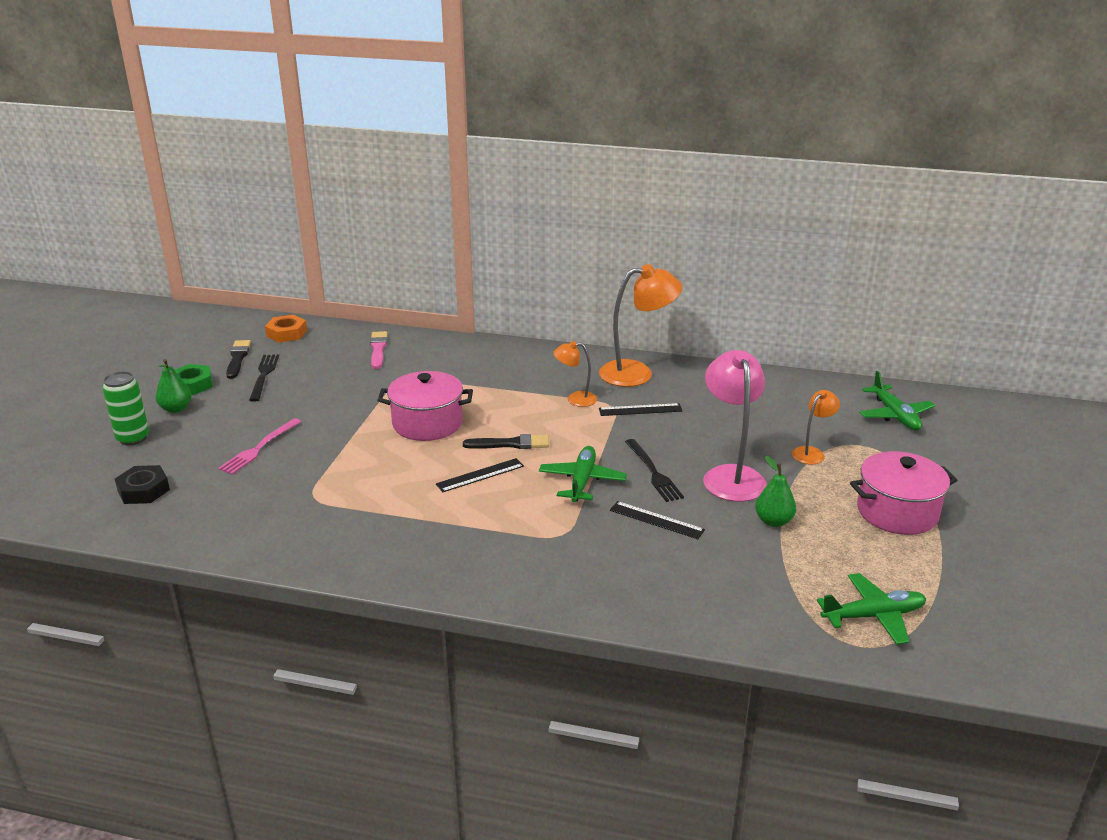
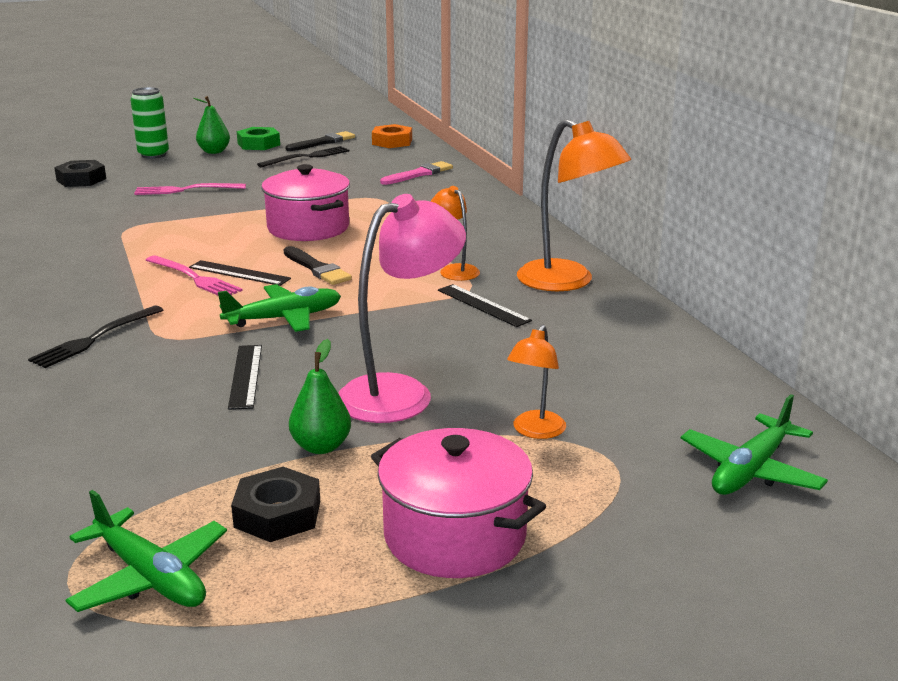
camera: 55 degrees right, 5 degrees down
black fork [625,439,684,502] -> black fork moved to [28,306,163,368]
orange lamp [792,390,840,465] -> orange lamp turned 105 degrees clockwise [507,325,566,439]
none -> pink fork [146,255,243,295]
none -> black nut [231,467,320,542]

